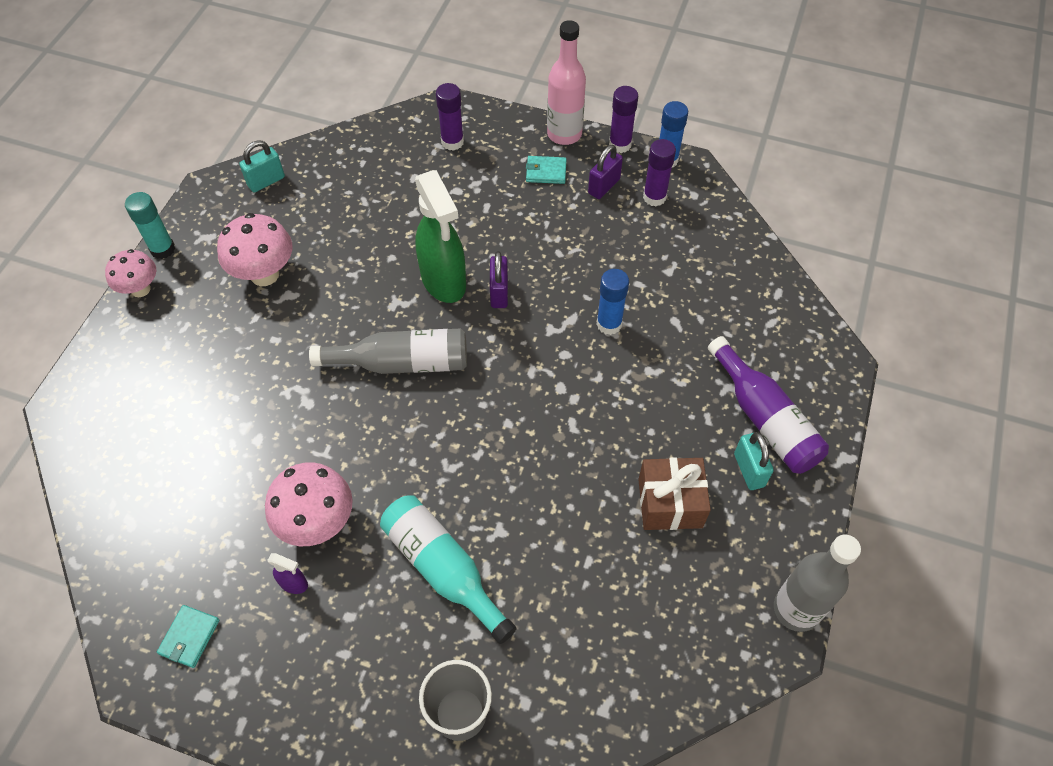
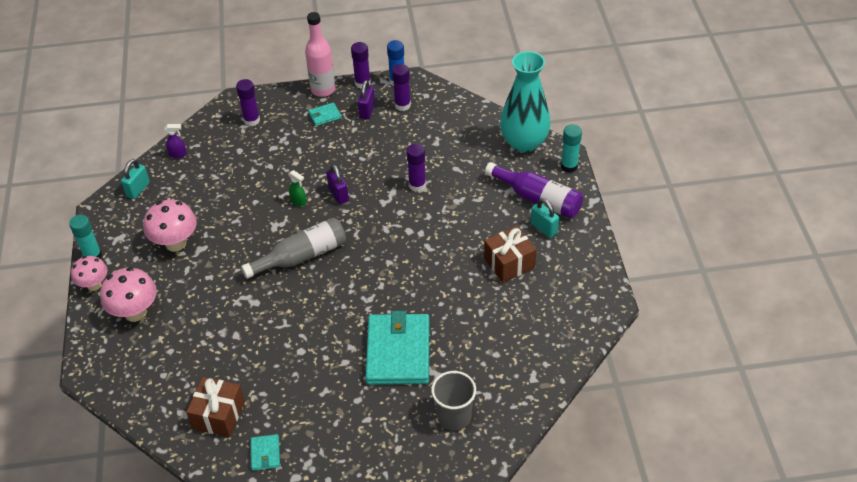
camera: 25 degrees left, 10 degrees down
pink mushroom [265,462,353,546] -> pink mushroom moved to [100,267,157,322]
purple spray bottle [267,553,308,594] -> purple spray bottle moved to [164,124,187,158]
turquoise bottle [380,495,517,644] -> turquoise wallet [365,311,429,385]
green spray bottle [415,170,466,303] -> green spray bottle [288,170,307,207], size x0.41
blue glue stick [596,269,629,335] -> purple glue stick [406,143,426,192]
grey bottle [774,535,861,632] -> none
none -> brown gift [186,377,245,437]
none -> turquoise vase [500,51,550,153]
none -> turquoise glue stick [561,124,582,173]

